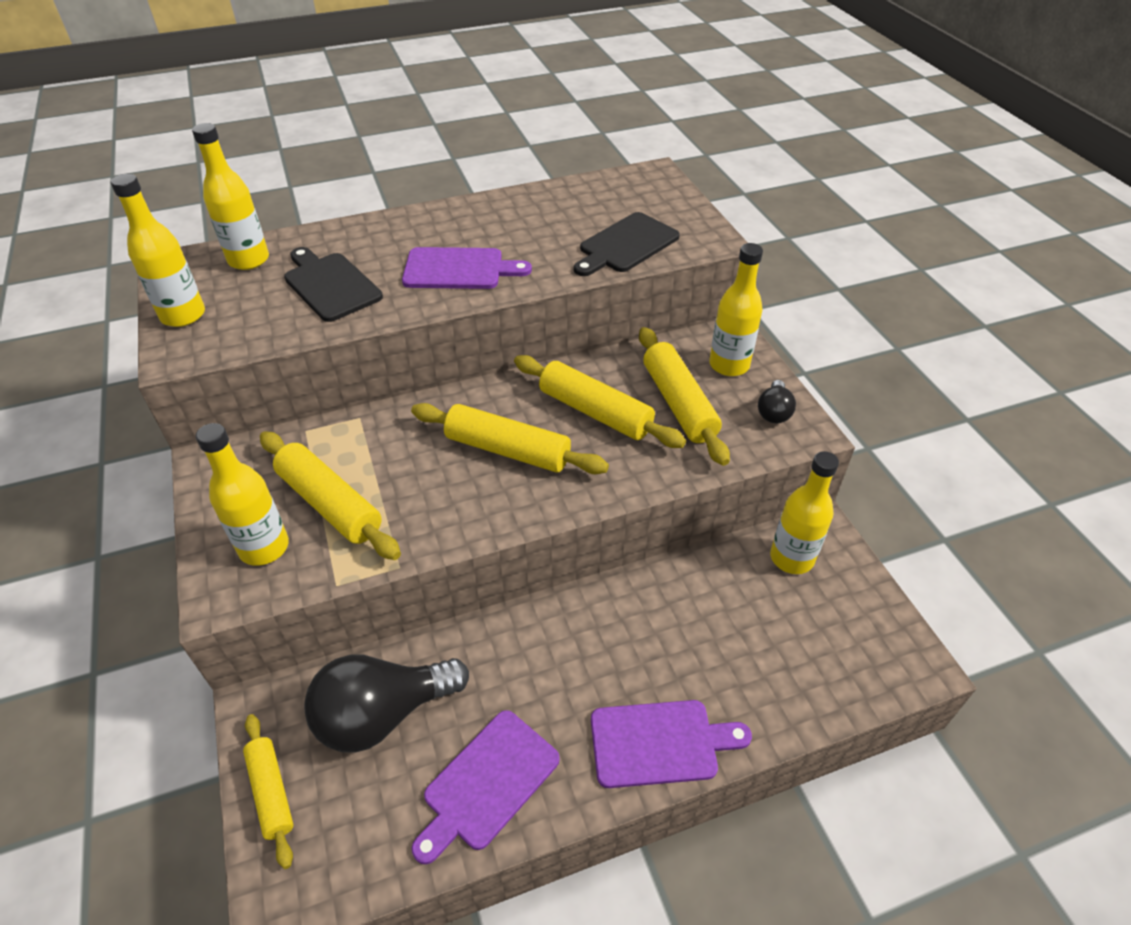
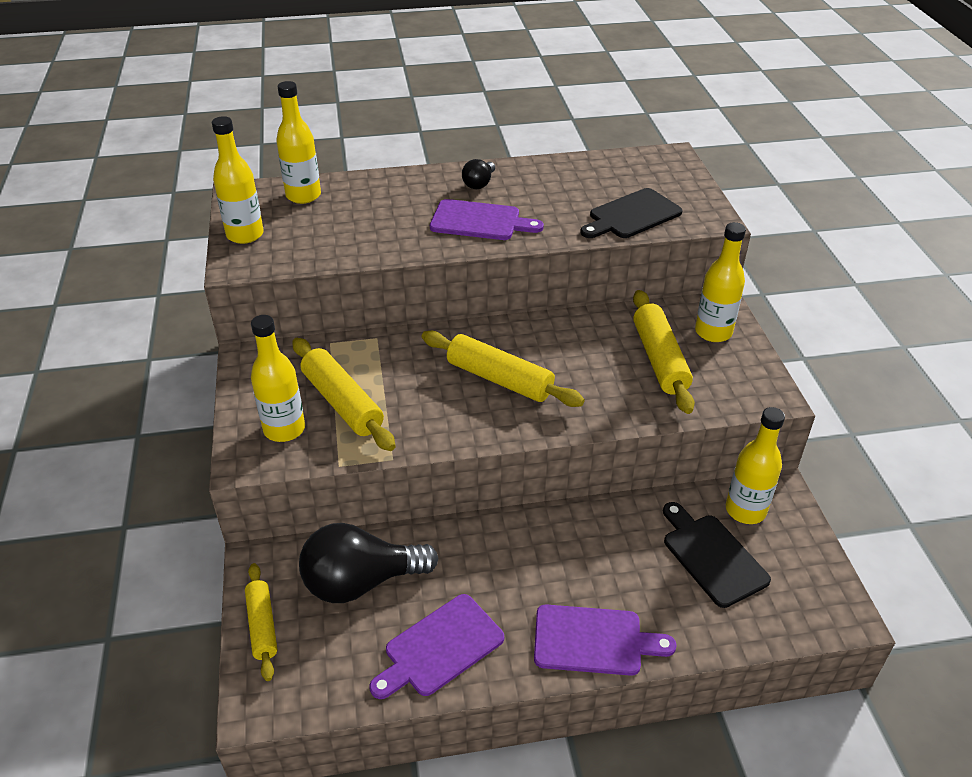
camera: 10 degrees right, 5 degrees down
black cutting board [284,247,383,322] -> black cutting board moved to [663,502,771,608]
yellow rolling pin [514,355,686,448] -> none
black light bulb [758,380,796,423] -> black light bulb moved to [462,159,495,189]

